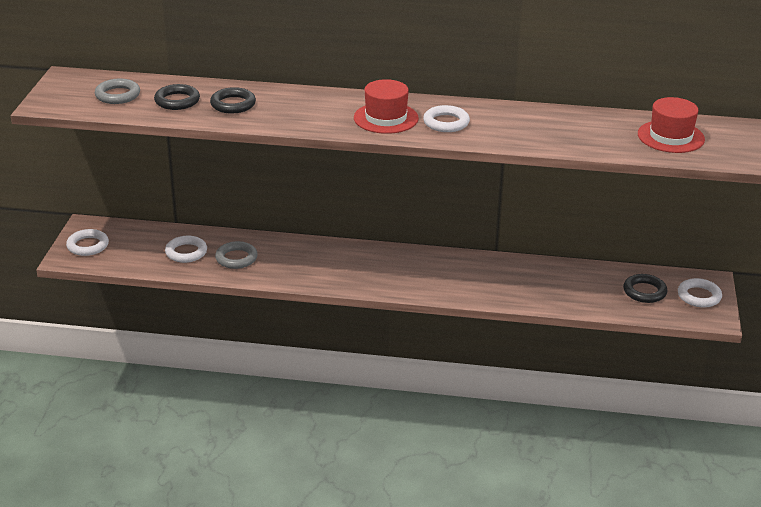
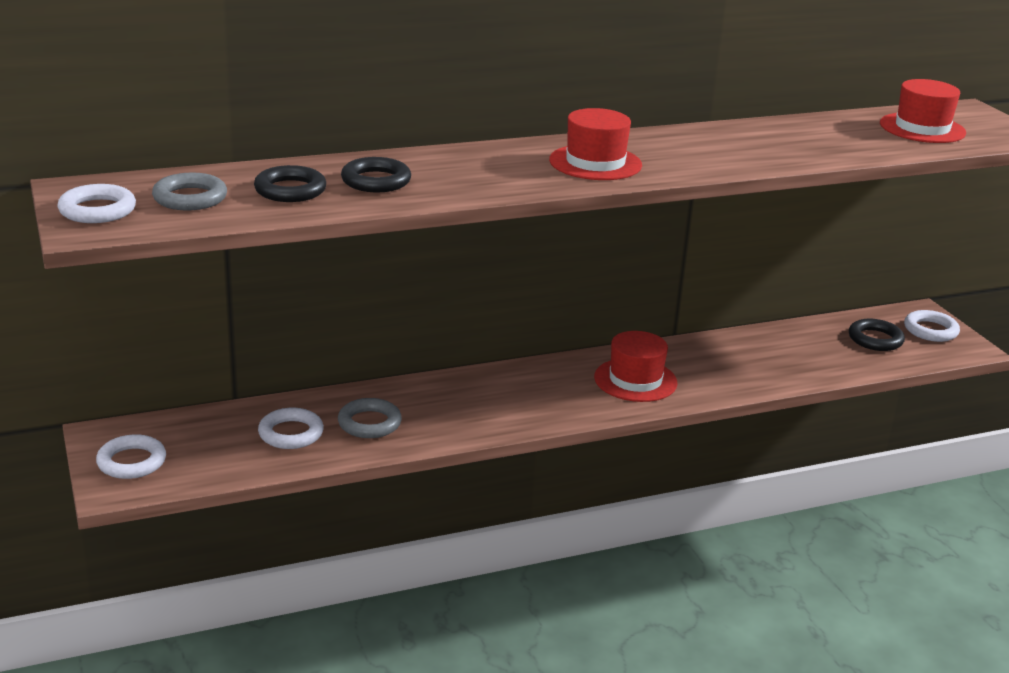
camera: 30 degrees left, 5 degrees down
white ring [423,105,470,132] -> white ring moved to [57,184,136,223]
none -> red hat [594,331,678,402]

